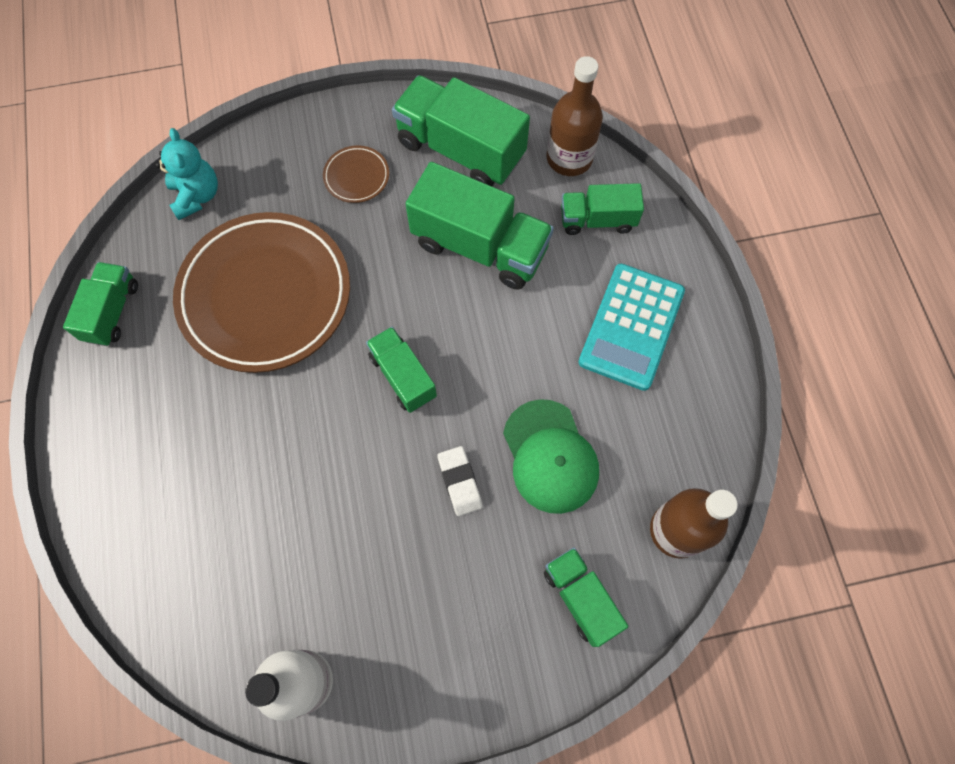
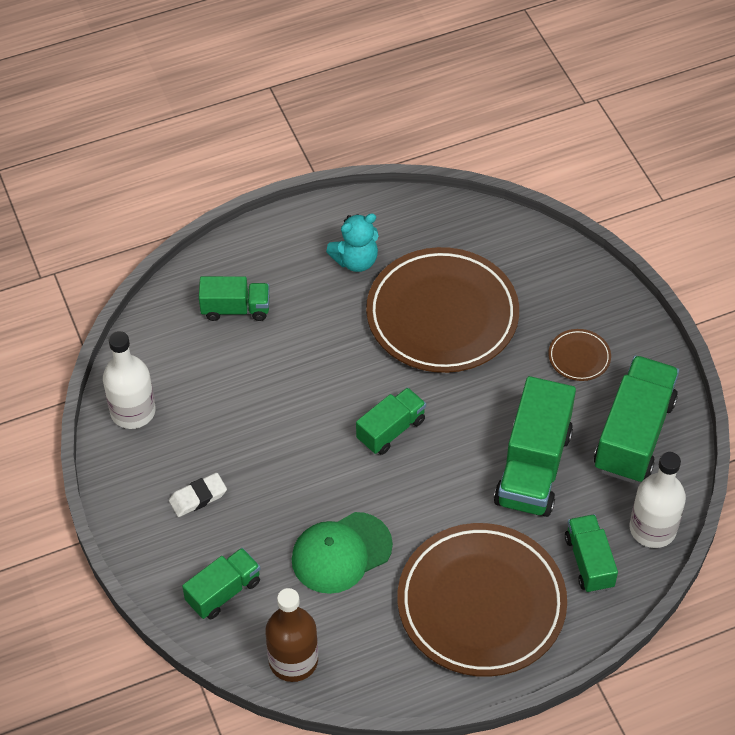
camera: 80 degrees right, 15 degrees down
green truck [63,262,138,346] -> green truck moved to [199,276,269,321]
turquoise teddy bear [155,128,218,220] -> turquoise teddy bear moved to [326,213,378,272]
white eraser [437,446,483,516] -> white eraser moved to [169,473,227,517]
brown bottle [547,56,603,176] -> white bottle [630,452,686,548]
turquoise calculator [579,264,685,391] -> brown plate [397,523,567,677]

